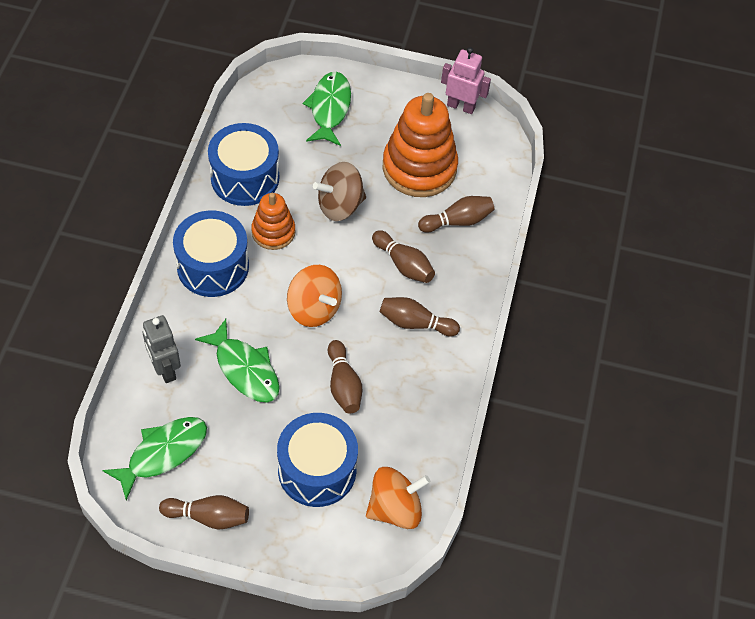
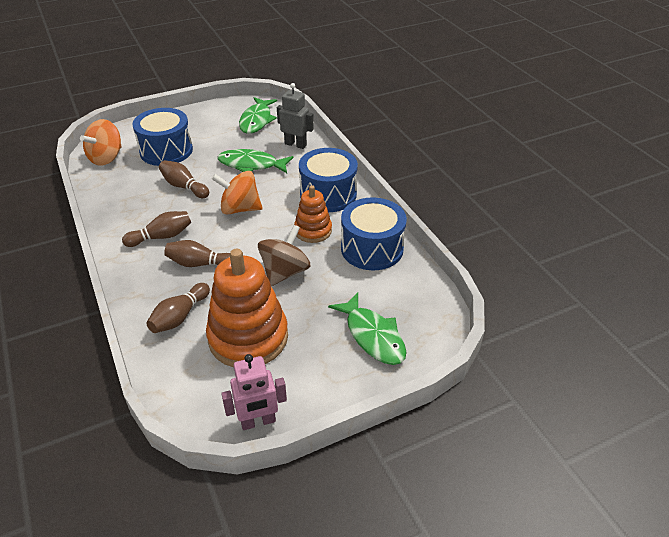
camera: 145 degrees right, 15 degrees down
brown bowling pin [159,495,249,530] -> none

